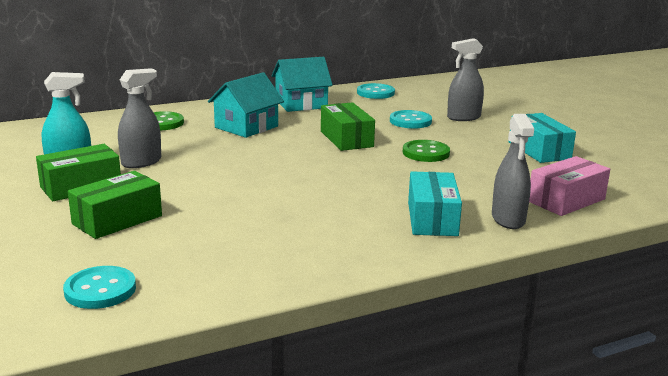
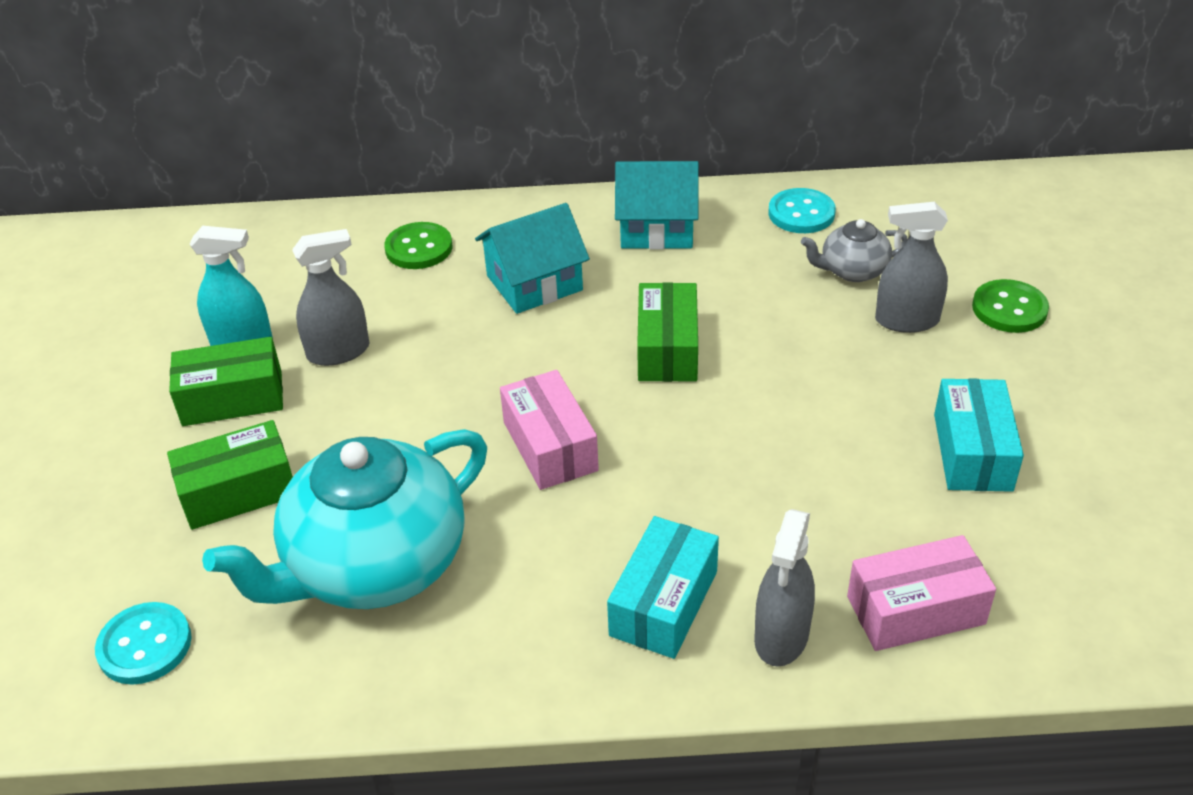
camera: 25 degrees right, 20 degrees up
turquoise button [390,110,432,129] -> none
green button [403,140,450,162] -> green button moved to [972,279,1049,333]
none -> turquoise teapot [202,429,487,609]
none -> pink box [500,370,599,490]
none -> grey teapot [801,219,908,282]

